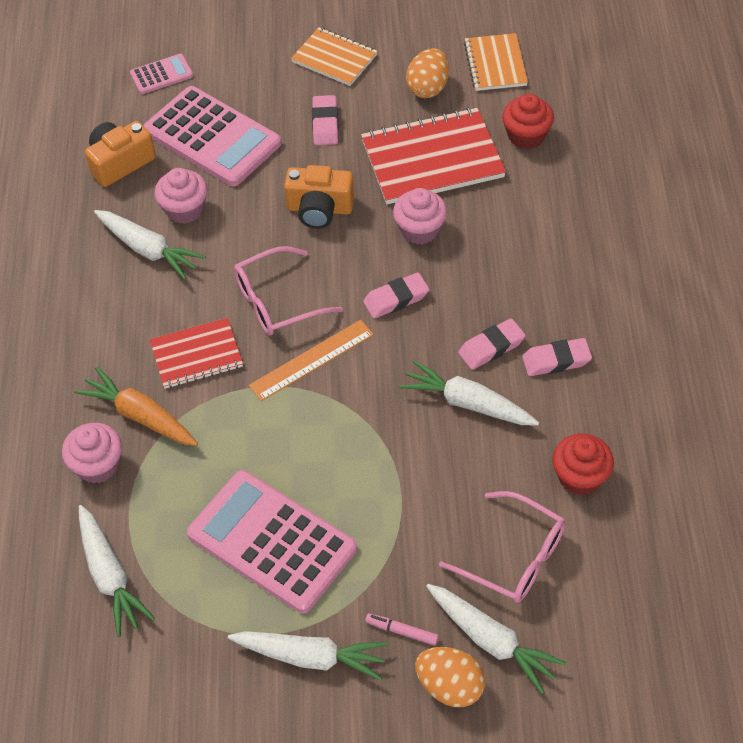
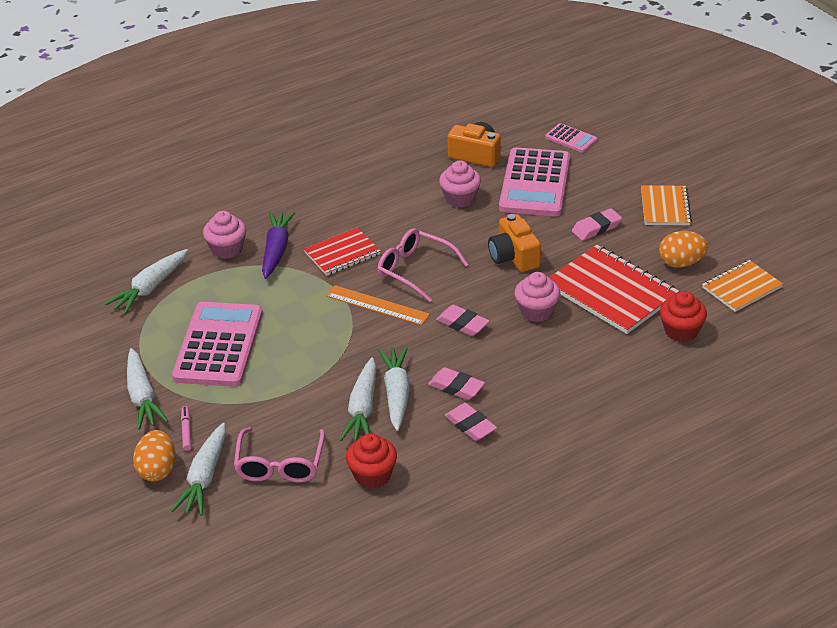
camera: 60 degrees right, 15 degrees down
orange carrot [74,367,198,446] -> purple carrot [262,211,296,279]
white carrot [94,210,206,280] -> white carrot moved to [340,358,376,442]
red notebook [150,318,243,389] -> red notebook turned 75 degrees counterclockwise [304,227,381,276]

